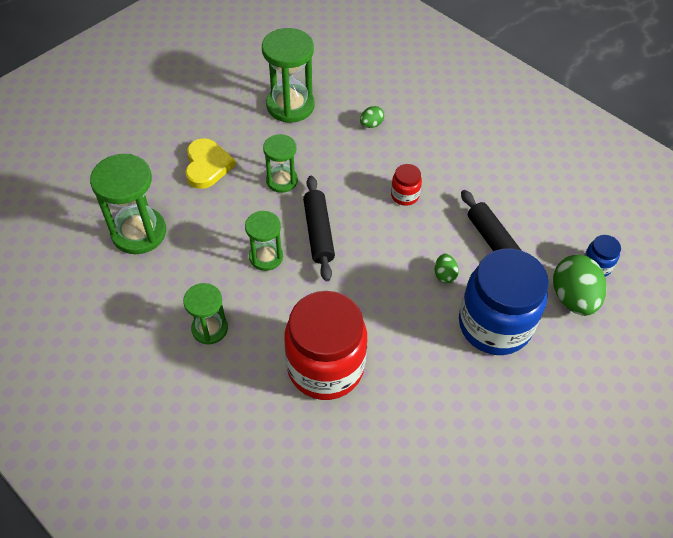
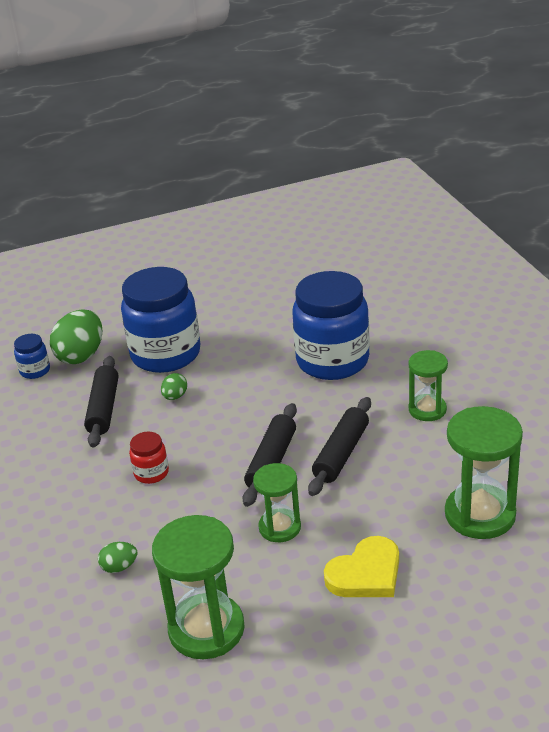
camera: 150 degrees left, 20 degrees down
yellow heart [185,138,236,189] -> yellow heart turned 150 degrees counterclockwise [324,536,399,597]
green hourglass [245,211,283,271] -> black rolling pin [308,397,371,496]
red jar [284,291,367,400] -> blue jar [292,271,370,380]

